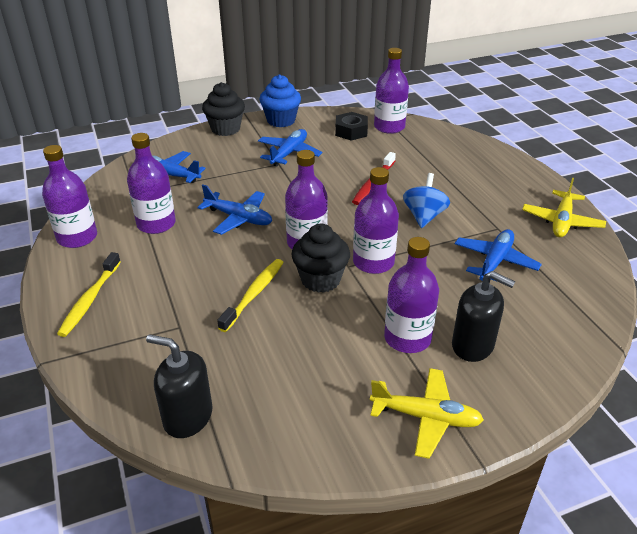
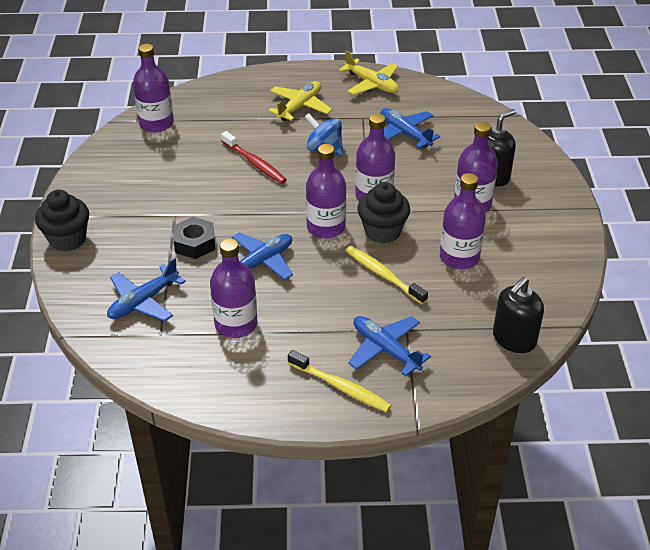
camera: 70 degrees left, 5 degrees up
purple bottle [42,145,97,248] -> purple bottle moved to [440,173,486,269]
blue plane [258,129,322,167] -> blue plane moved to [348,316,431,377]
blue cupcake [260,74,301,127] -> none
black nut [335,112,368,141] -> black nut moved to [173,217,215,259]
yellow plane [370,368,484,459] -> yellow plane moved to [268,81,332,121]

